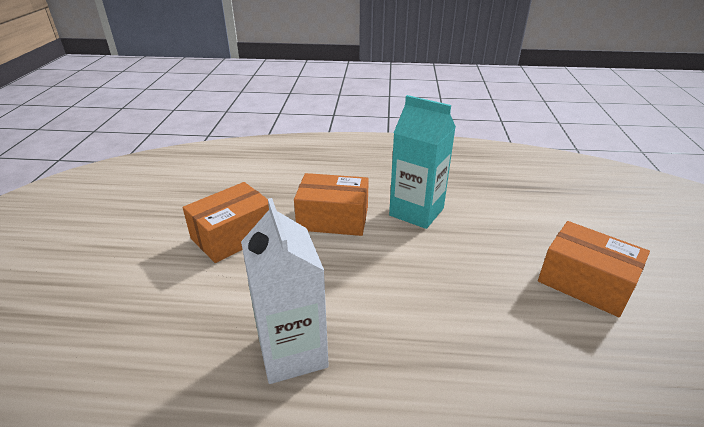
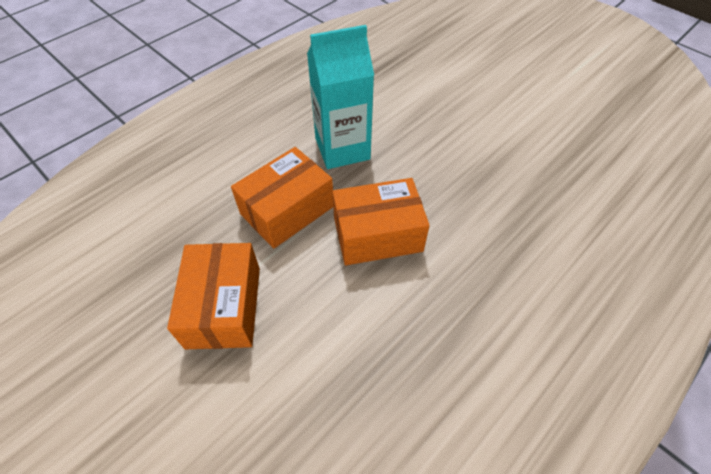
camera: 50 degrees left, 20 degrees up
white carton [241,198,329,384] -> none
orange box [538,221,650,317] -> orange box moved to [332,178,430,265]

